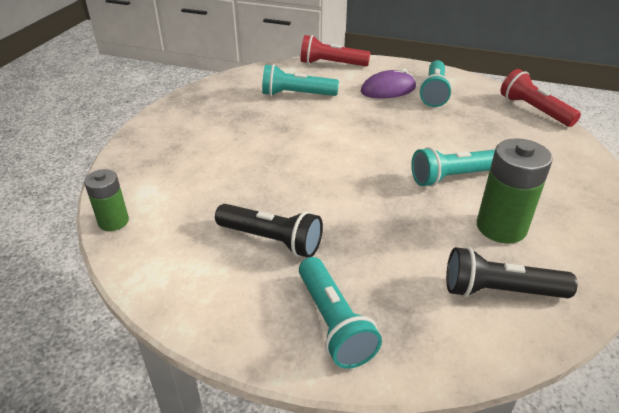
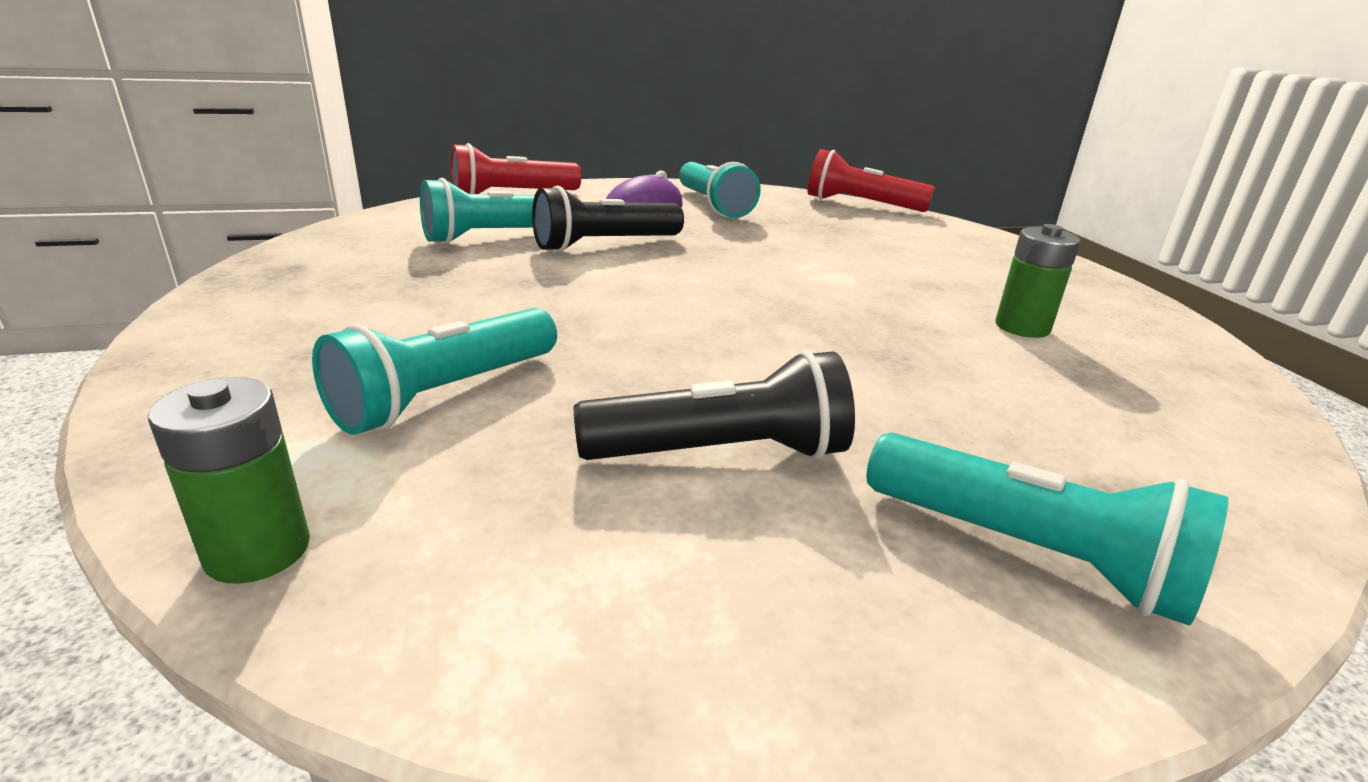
camera: 35 degrees left, 10 degrees down
turquoise flashlight [411,147,495,187] -> turquoise flashlight moved to [312,308,557,435]
black flashlight [446,247,577,298] -> black flashlight moved to [532,185,684,252]
green battery [477,138,553,244] -> green battery [995,224,1080,338], size x0.61

